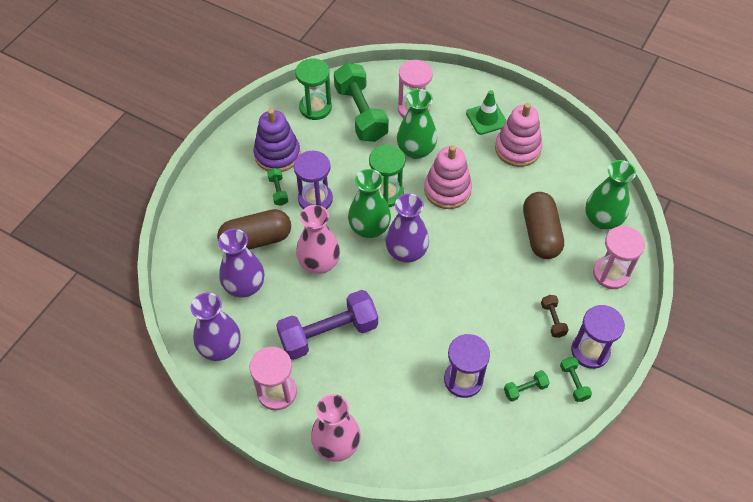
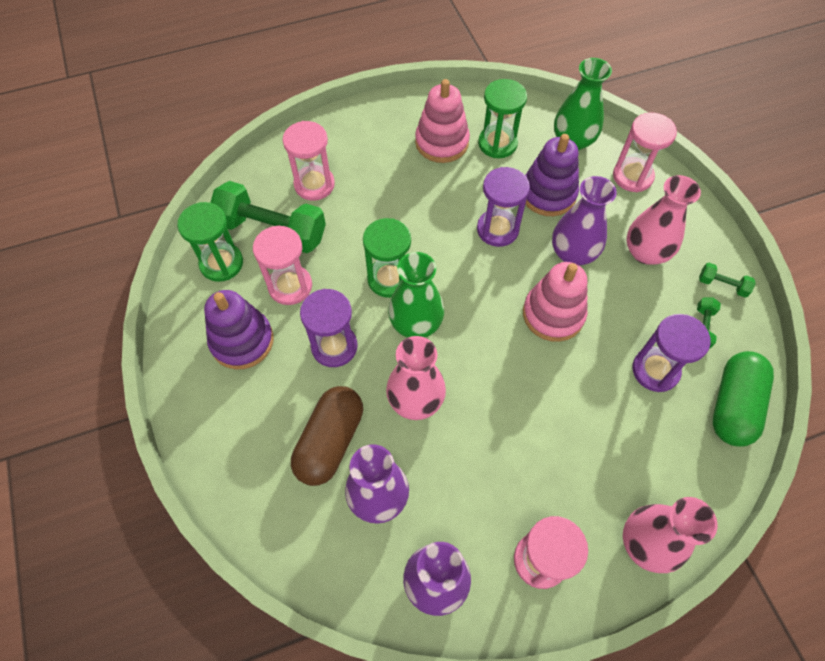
camera: 50 degrees left, 5 degrees up
green dumbbell [267,168,288,206] -> none
purple dumbbell [276,290,378,360] -> none
purple vase [385,193,429,263] -> purple vase moved to [552,176,617,265]
green vase [397,89,437,159] -> none
pink stacking toy [424,145,472,209] -> pink stacking toy moved to [523,262,587,342]
green traffic cone [466,90,507,135] -> none
brown capsule [523,192,564,259] -> purple stacking toy [525,134,579,216]
brown dumbbell [541,295,569,338] -> pink vase [626,175,701,265]
purple hourglass [571,305,625,369] -> purple hourglass moved to [477,167,530,247]
none -> pink hourglass [253,225,312,305]
none -> green hourglass [478,79,527,158]
none -> green capsule [713,351,774,447]

